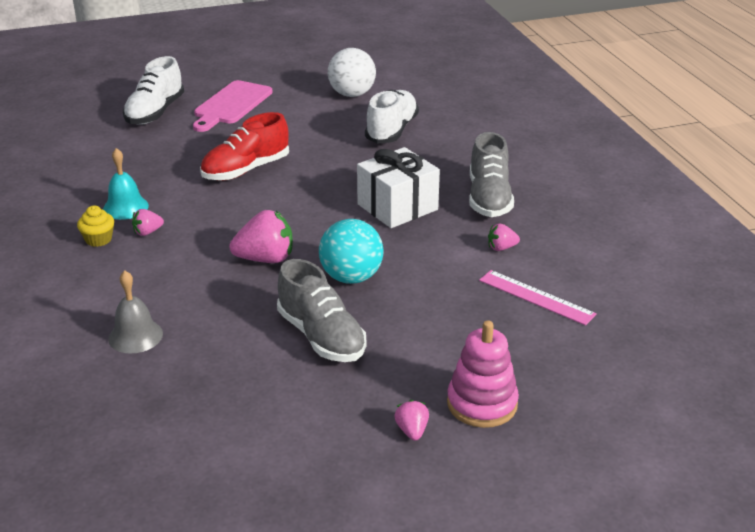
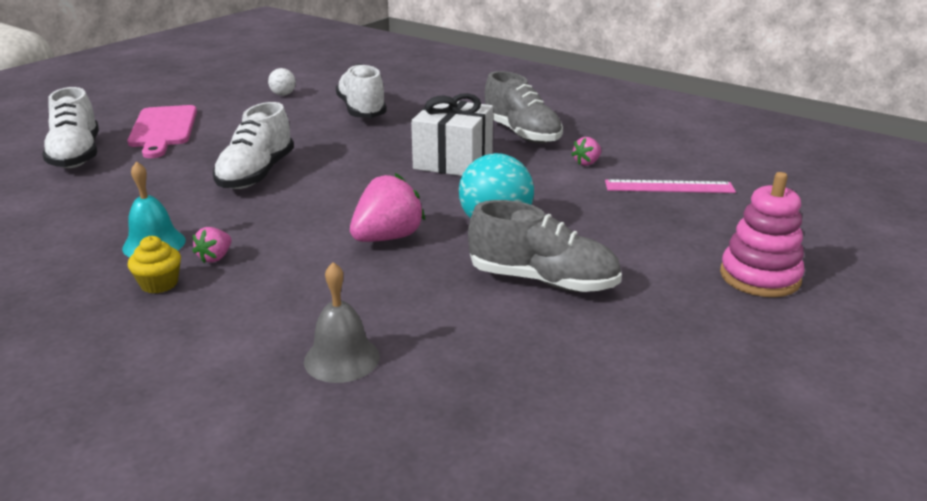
camera: 35 degrees left, 5 degrees down
red shoe [200,112,289,181] -> white shoe [213,102,294,189]
white ball [328,48,376,97] -> white ball [268,68,296,96], size x0.52
pink strawberry [394,400,429,441] -> none

